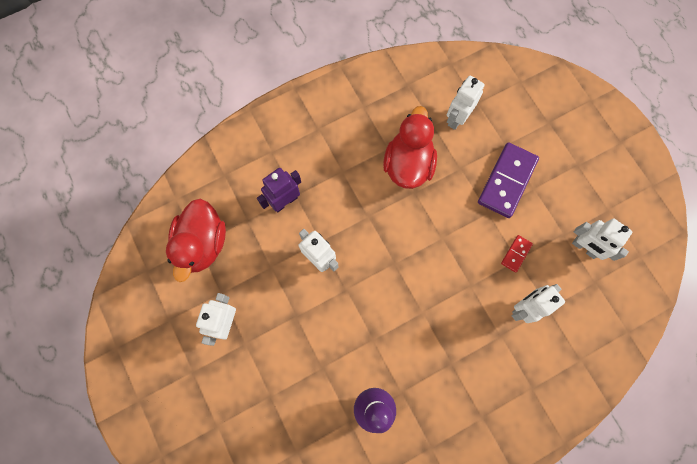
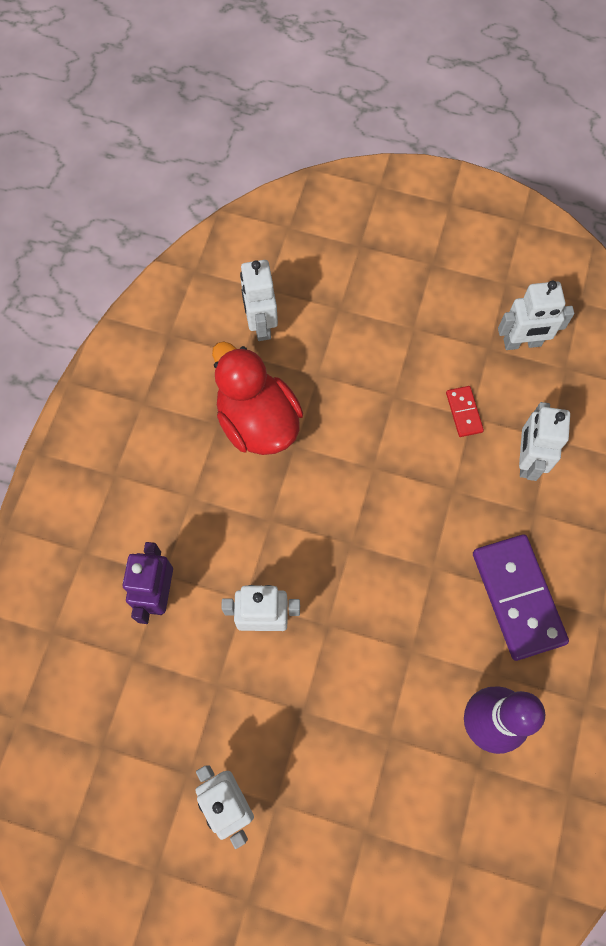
camera: 45 degrees left, 5 degrees down
red duck [166,199,226,282] -> none
purple domino [478,142,539,218] -> purple domino moved to [473,535,569,661]

